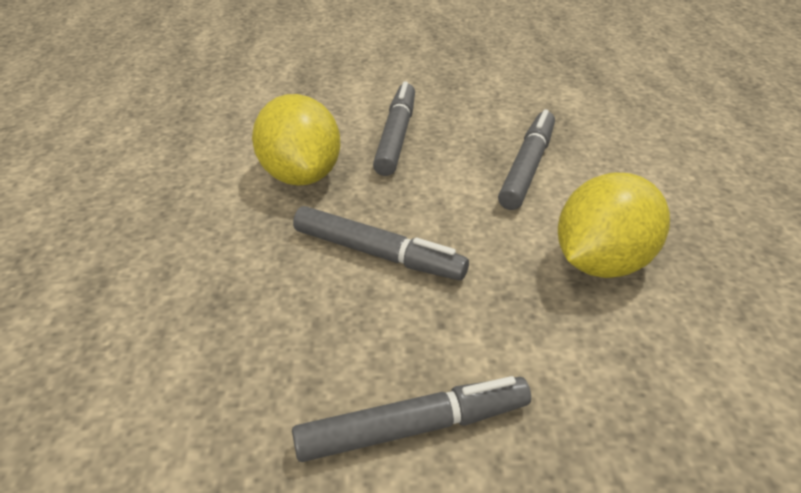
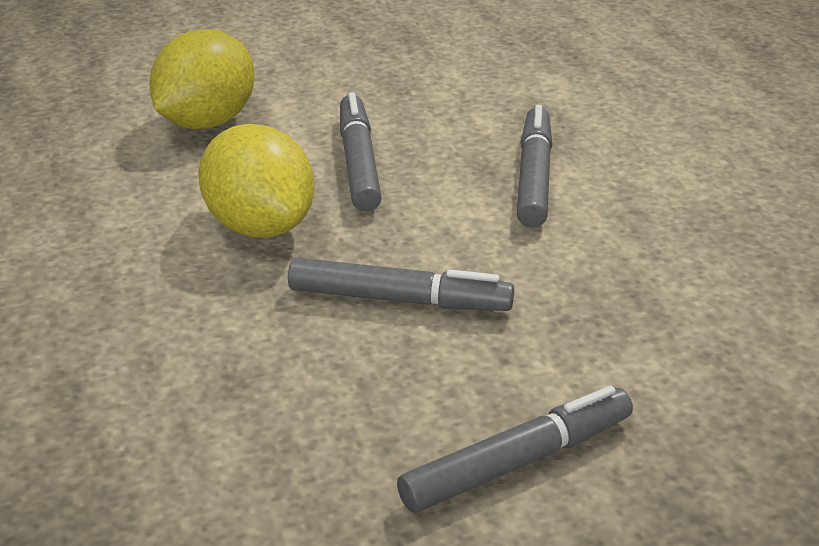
camera: 15 degrees left, 5 degrees down
yellow lemon [558,173,670,278] -> yellow lemon moved to [149,29,255,129]

